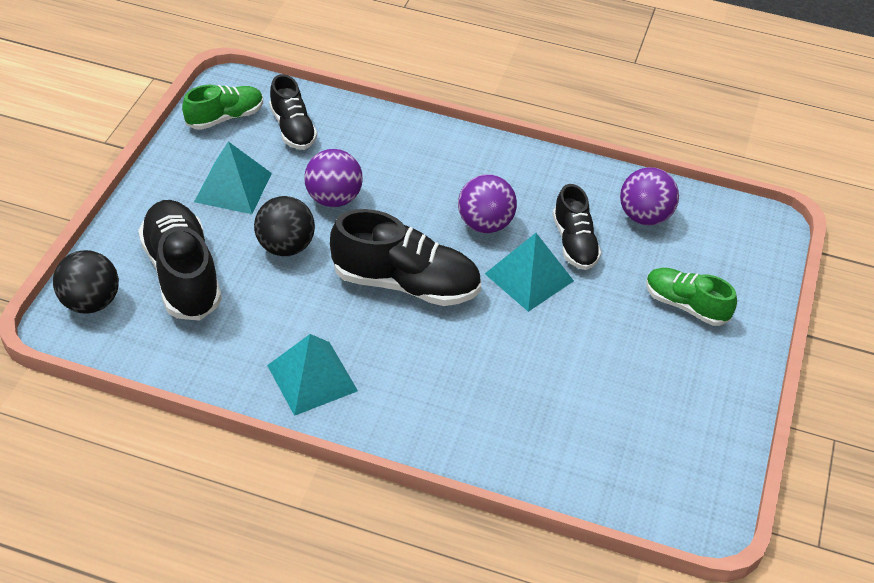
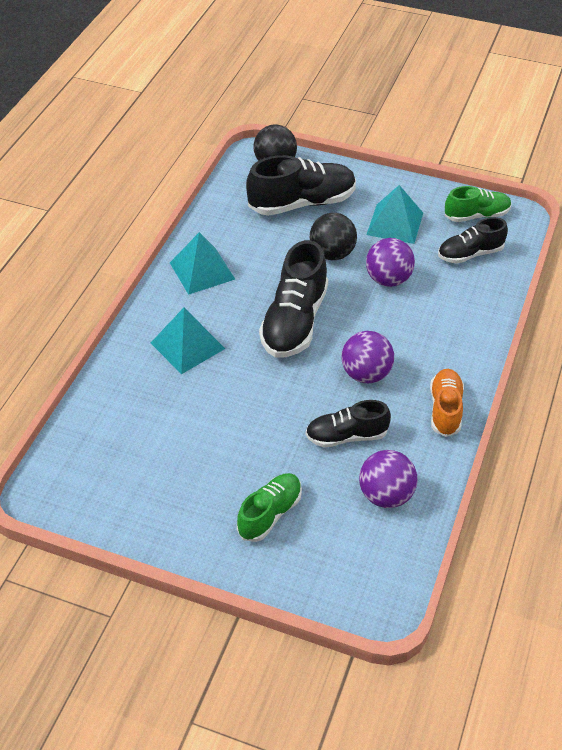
camera: 95 degrees right, 0 degrees up
green shoe [182,85,263,130] -> green shoe turned 75 degrees counterclockwise [445,186,511,222]
turquoise pyramid [485,233,574,312] -> turquoise pyramid moved to [151,308,225,374]
none -> orange shoe [430,369,464,437]

